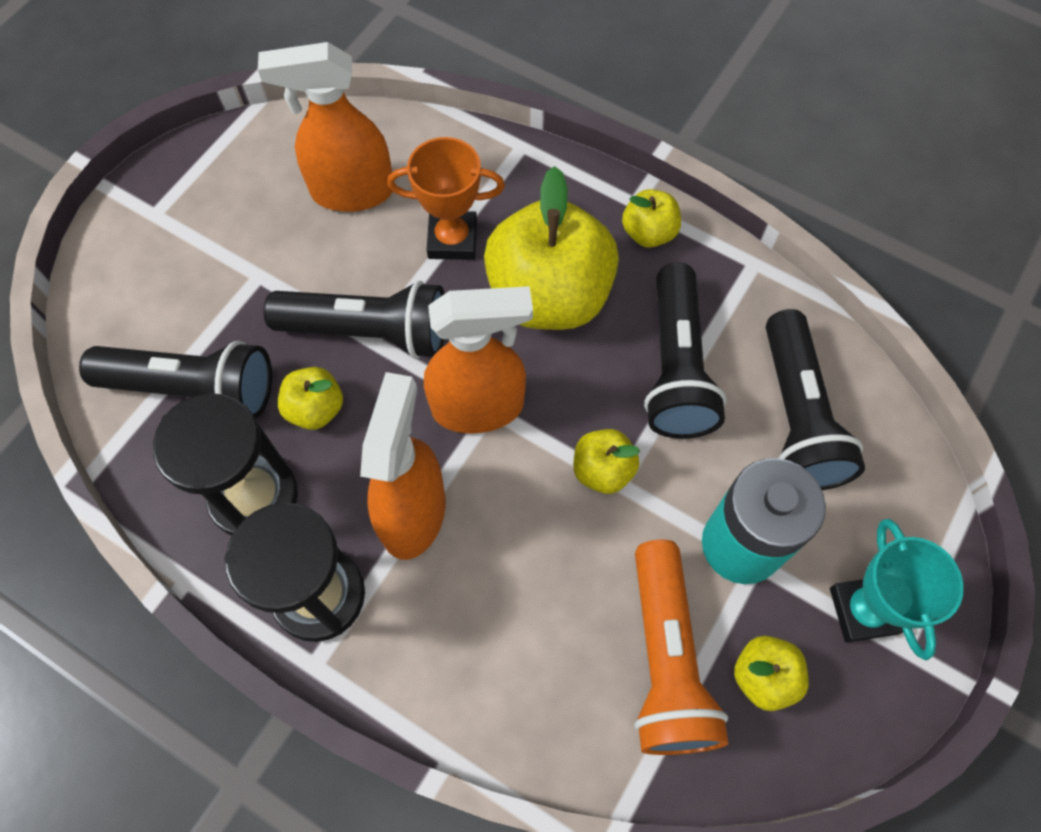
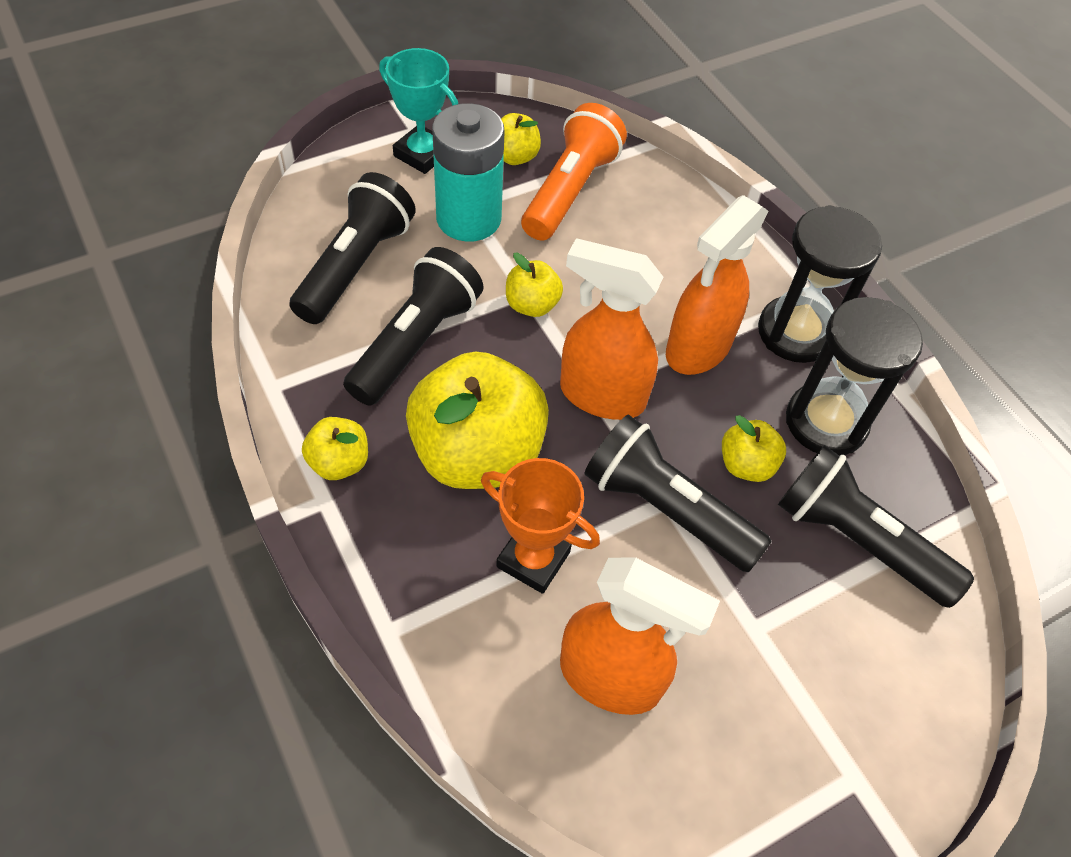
camera: 155 degrees left, 10 degrees down
turquoise trophy [830,519,964,660] -> turquoise trophy turned 75 degrees counterclockwise [379,48,458,174]

